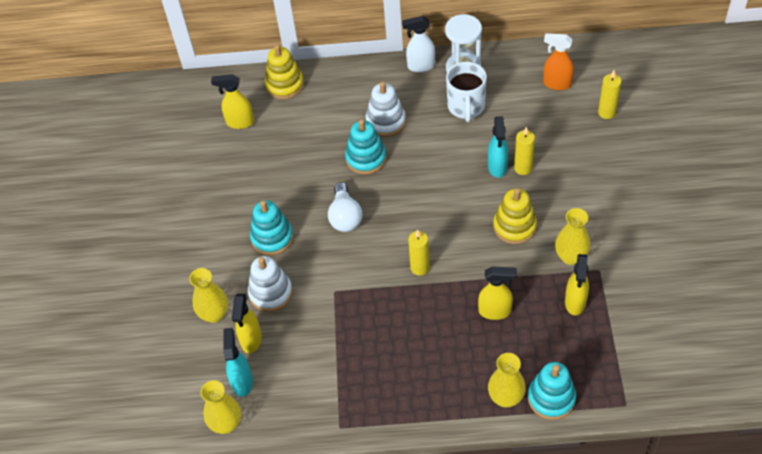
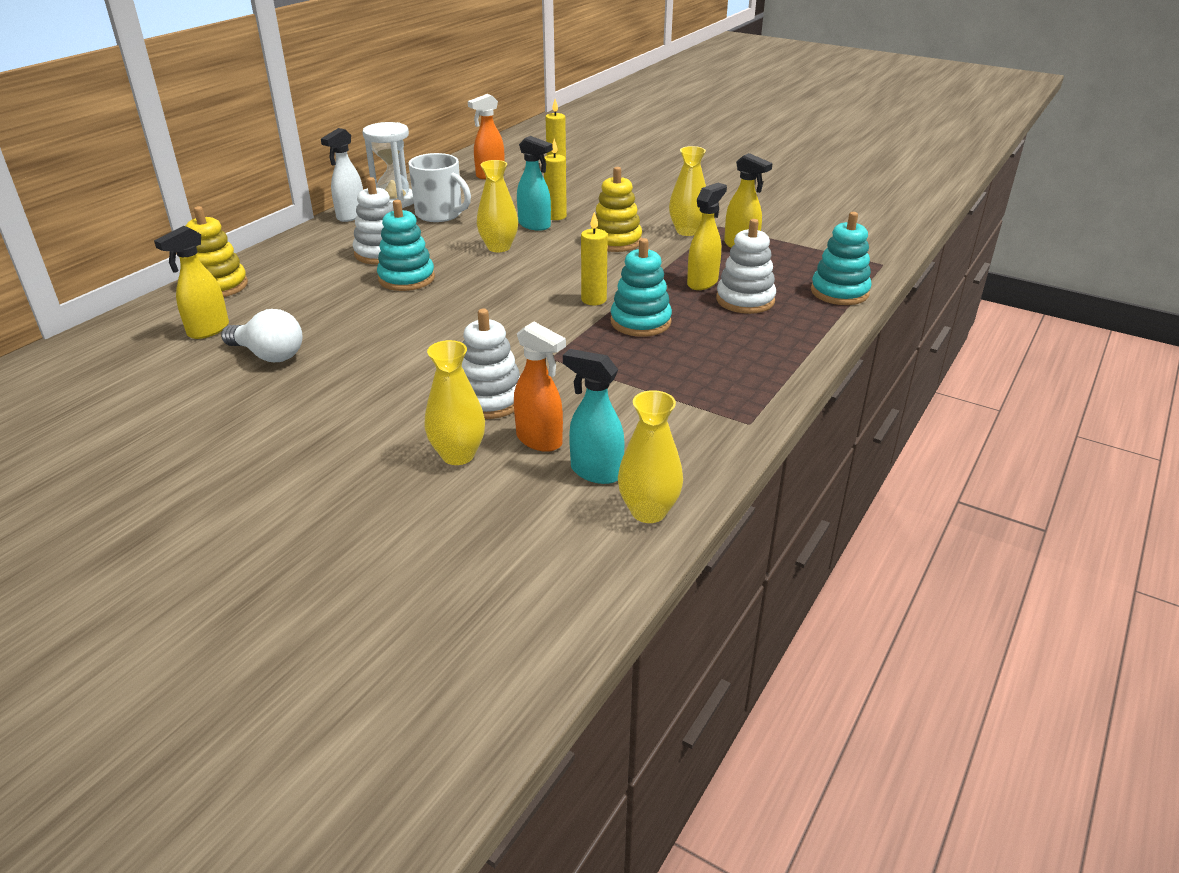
camera: 60 degrees left, 20 degrees down
yellow spray bottle [232,294,262,353] -> orange spray bottle [514,322,566,452]
turquoise stacking toy [250,200,293,255] -> turquoise stacking toy moved to [610,238,672,337]
white light bulb [328,182,362,232] -> white light bulb moved to [221,309,302,362]
yellow vase [488,353,526,407] -> yellow vase moved to [477,160,518,252]
none -> white stacking toy [716,219,776,314]

